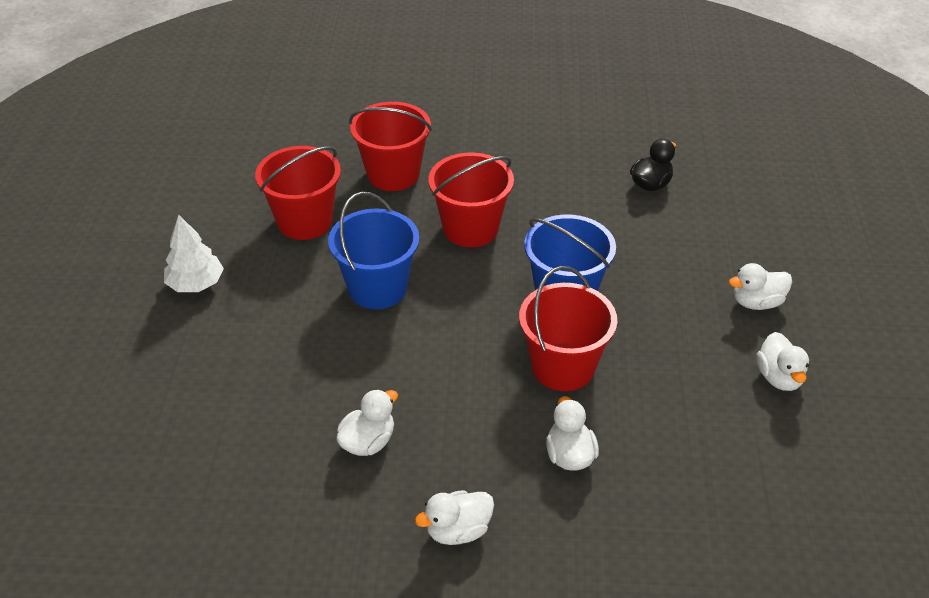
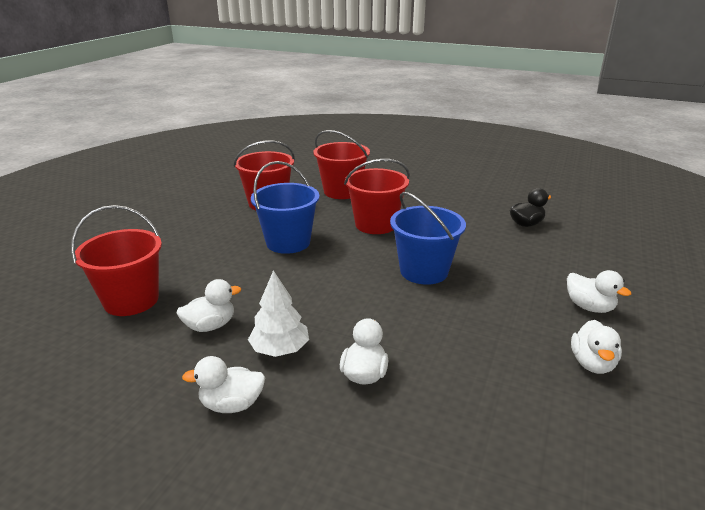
camera: 20 degrees right, 15 degrees down
white tree [164,215,224,292] -> white tree moved to [248,270,309,357]
red bucket [519,266,617,391] -> red bucket moved to [71,205,162,316]
white duck [729,263,792,310] -> white duck turned 135 degrees counterclockwise [567,270,631,313]

